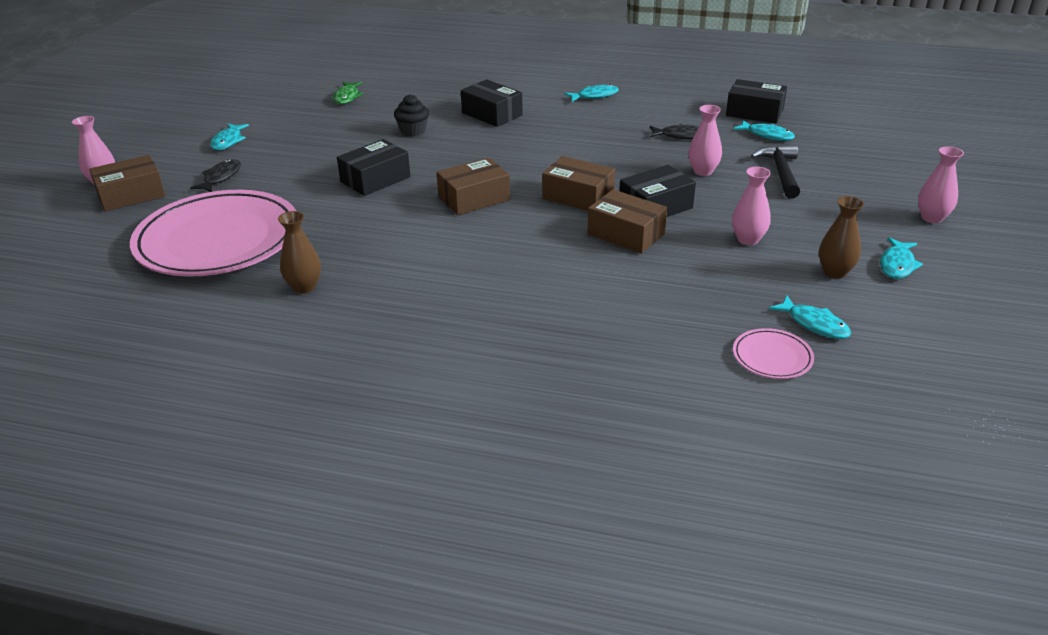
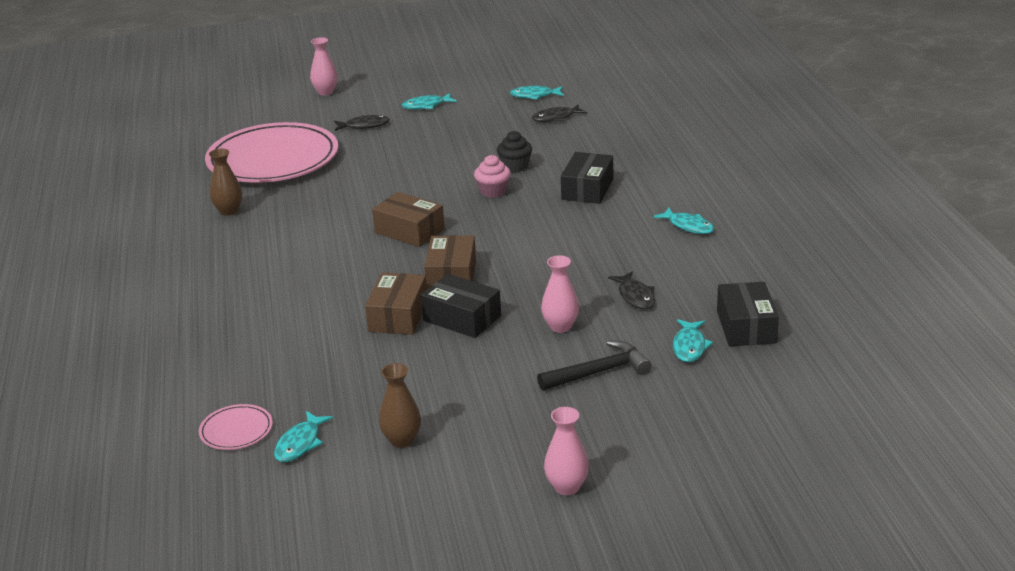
camera: 65 degrees right, 5 degrees down
brown box [89,155,165,212] -> none
green fish [333,82,363,104] -> black fish [532,104,587,122]
black box [337,139,410,196] -> none
pink vase [732,167,771,245] -> none
turquoise fish [880,237,923,279] -> turquoise fish moved to [510,86,564,100]
none -> pink cupcake [474,155,511,198]

